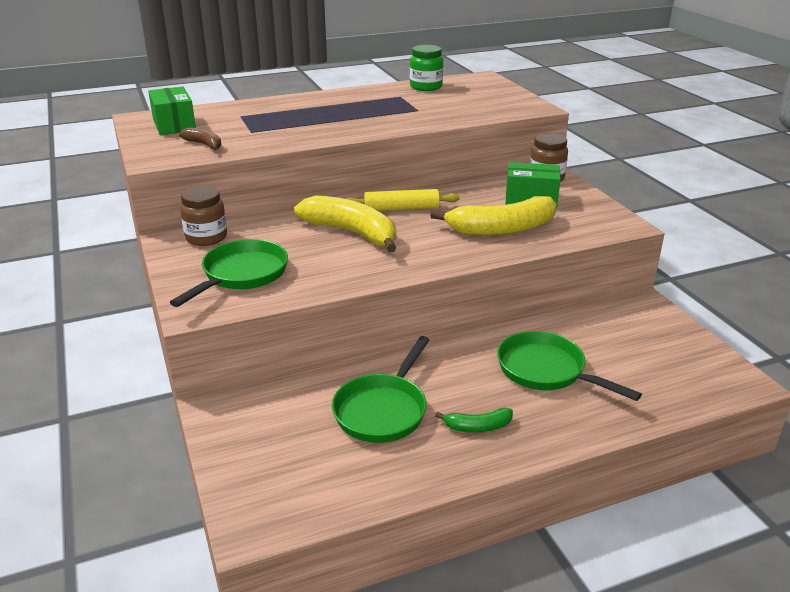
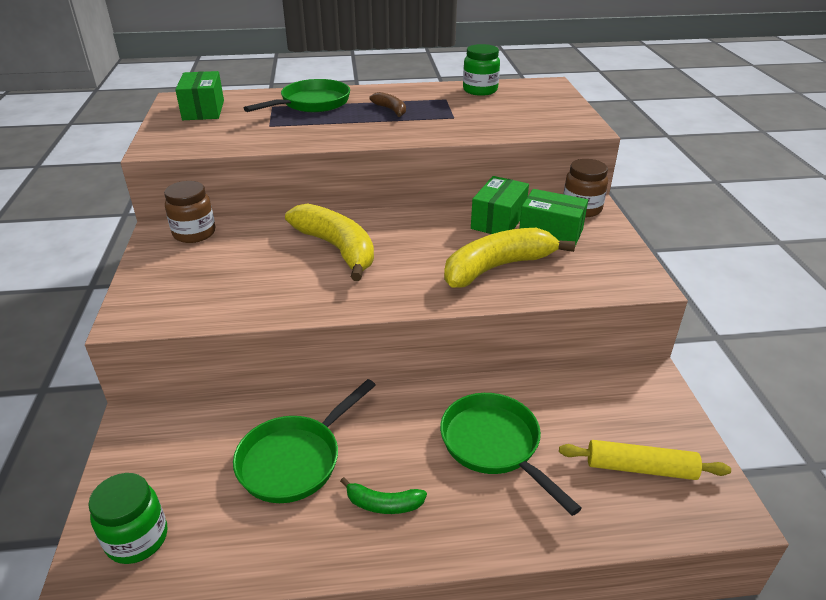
camera: 15 degrees right, 5 degrees up
green pan [170,239,288,307] -> green pan moved to [244,79,350,112]
brown banana [179,127,221,151] -> brown banana moved to [369,92,406,117]
yellow rolling pin [347,189,460,211] -> yellow rolling pin moved to [559,440,731,480]
yellow banana [430,196,557,236] -> yellow banana turned 150 degrees clockwise [444,228,575,288]
none -> green jar [88,473,168,564]
none -> green box [471,176,529,234]

